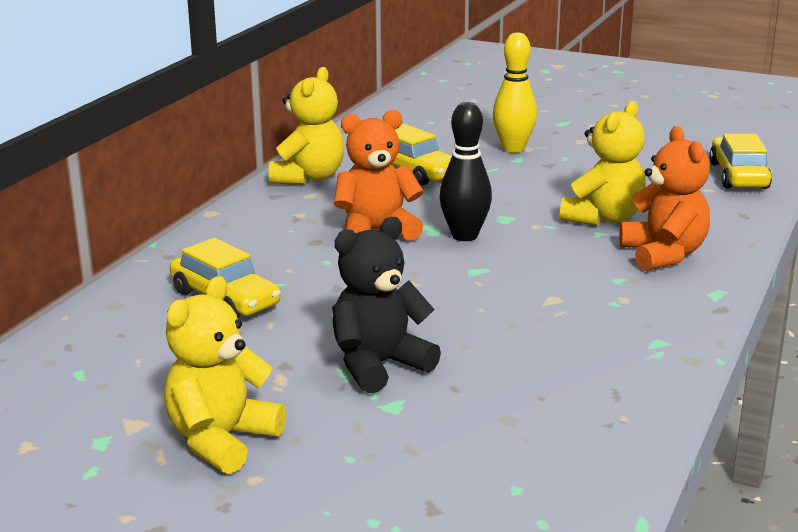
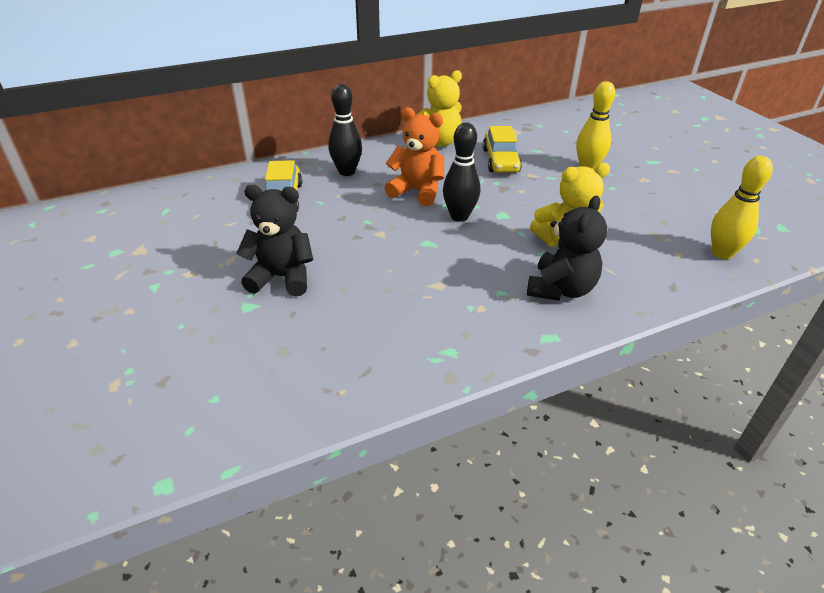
camera: 40 degrees right, 15 degrees up
yellow teddy bear [164,276,286,474] -> none
orange teddy bear [619,126,710,271] -> black teddy bear [527,196,607,301]
yellow car [709,134,772,189] -> yellow bowling pin [711,156,773,259]
none -> black bowling pin [328,84,362,176]

